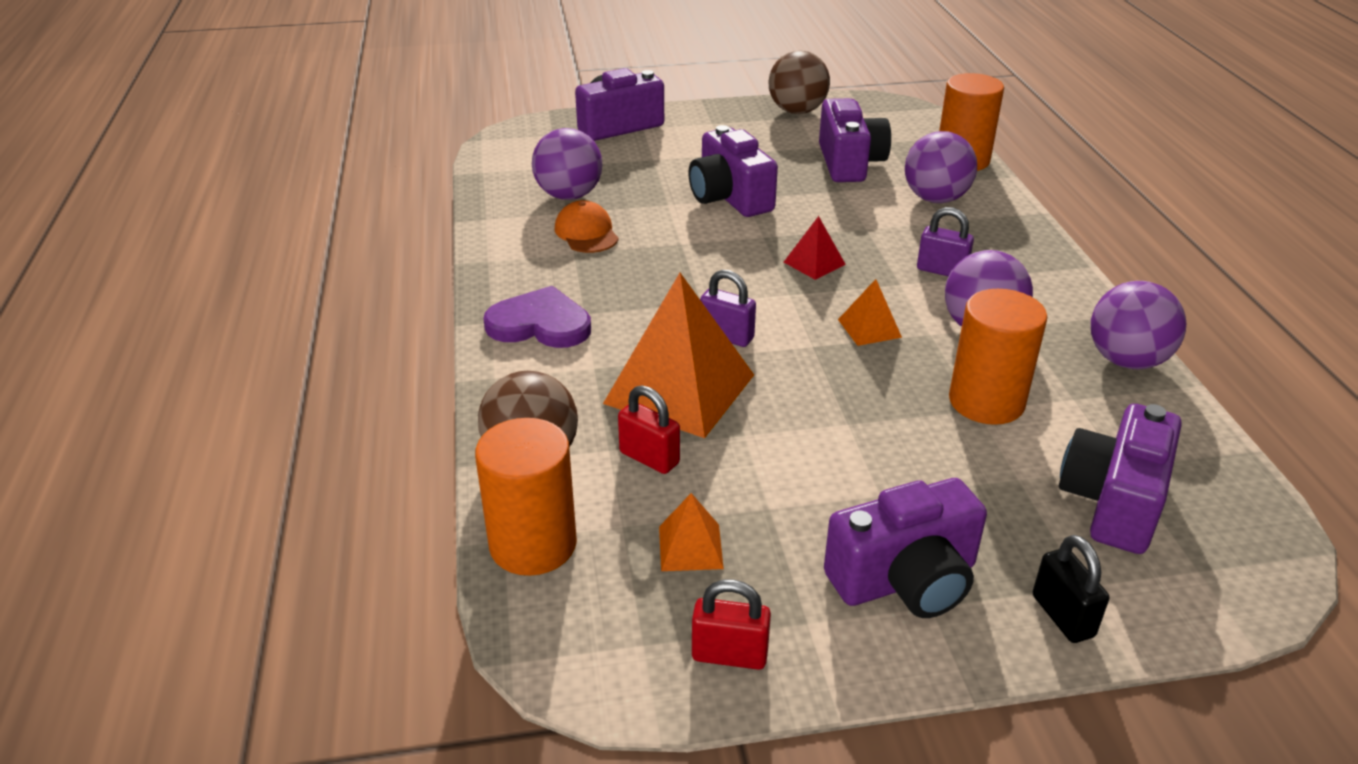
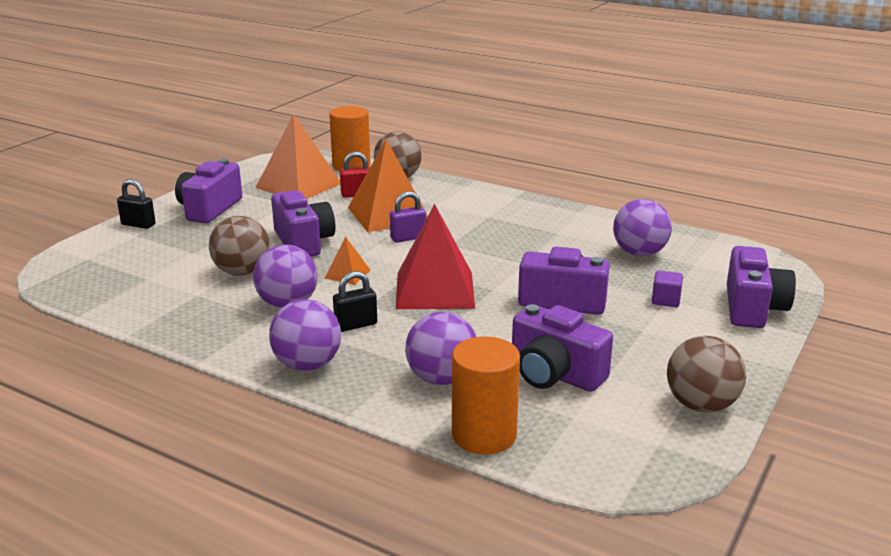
camera: 130 degrees right, 10 degrees down
purple heart [483,286,591,348] -> none
orange cap [555,200,619,253] -> none
orange pyramid [659,493,724,571] -> orange pyramid [256,114,340,199], size x2.18
red padlock [692,579,771,670] -> none
red pyramid [784,216,846,280] -> red pyramid [396,204,475,309], size x2.18
purple padlock [917,207,974,276] -> black padlock [333,271,377,332]
orange cylinder [949,289,1047,425] -> brown ball [209,216,270,276]
purple camera [1059,404,1182,554] -> purple camera moved to [271,190,336,257]
purple ball [1091,281,1186,369] -> purple ball moved to [269,299,341,371]
none -> purple cube [652,270,683,307]

